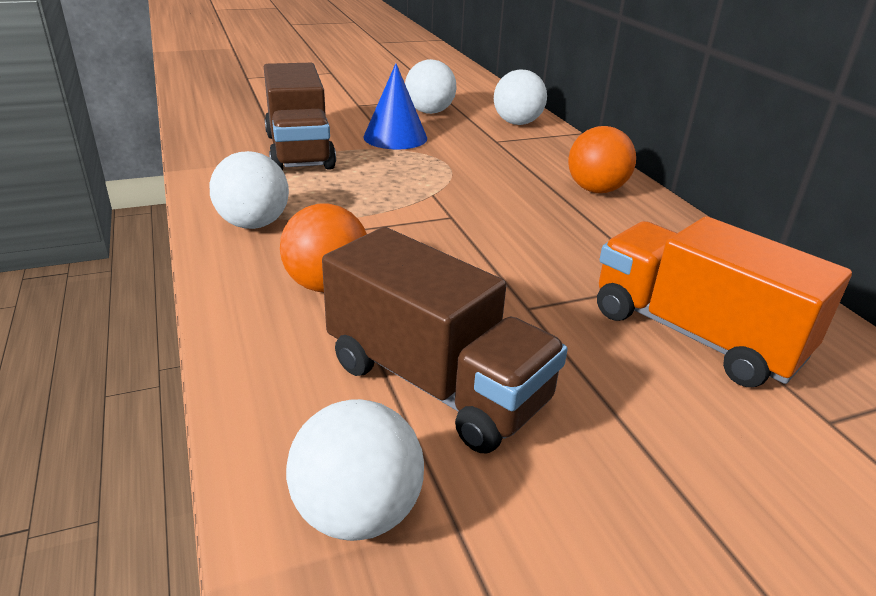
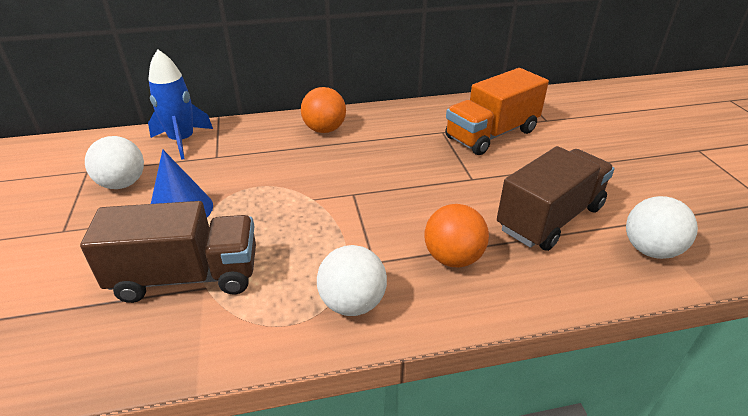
camera: 80 degrees left, 5 degrees up
white ball [494,69,547,125] -> blue rocket [148,49,213,160]

